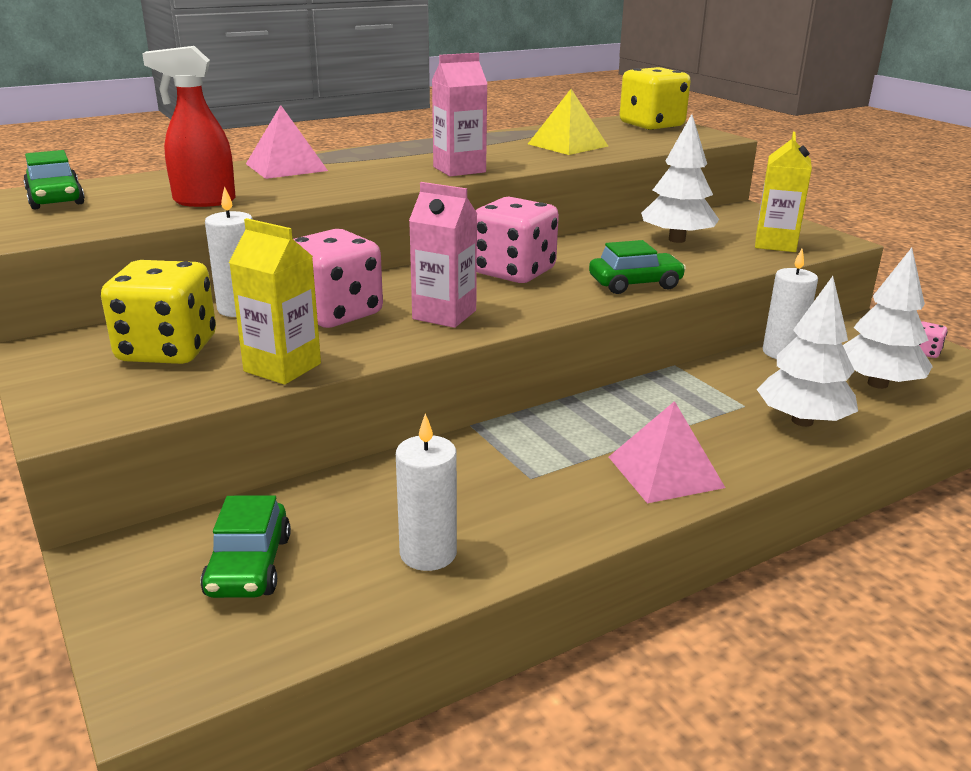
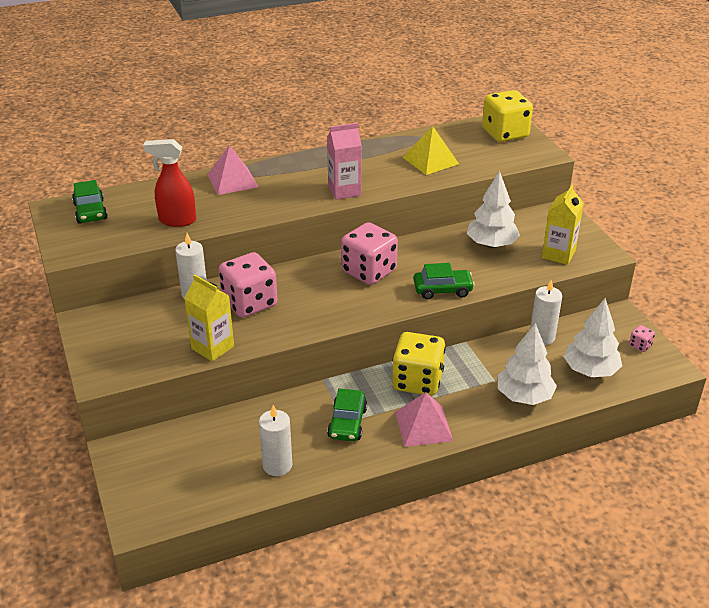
camera: 10 degrees right, 10 degrees up
yellow dice [101,260,216,364] -> yellow dice moved to [392,332,446,396]
green car [200,495,291,598] -> green car moved to [327,389,367,441]
pink carton [409,182,477,328] -> none

